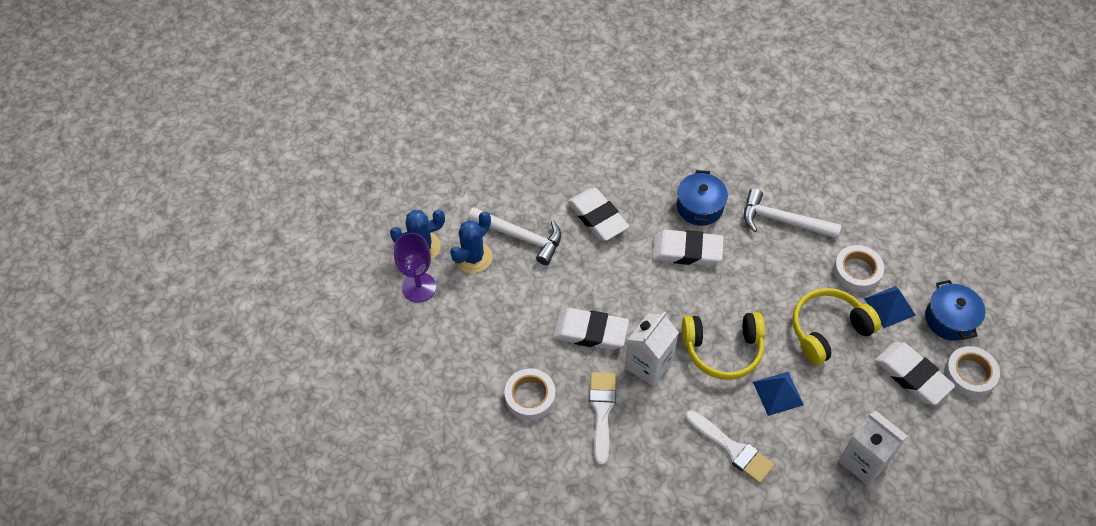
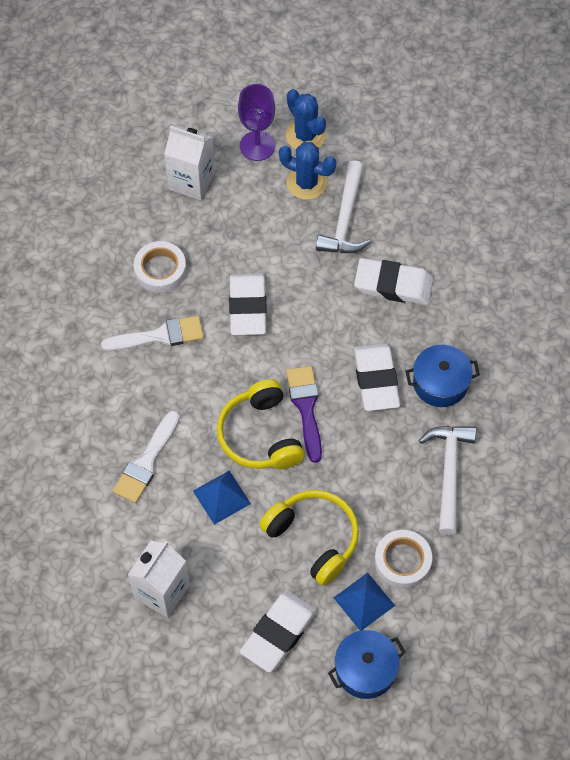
camera: 75 degrees right, 5 degrees up
white eraser [567,188,629,241] -> white eraser turned 60 degrees clockwise [354,258,433,305]
white carton [625,311,679,386] -> white carton moved to [164,126,215,200]
white tape [945,346,1000,397] -> none
none -> purple brush [286,366,322,463]

